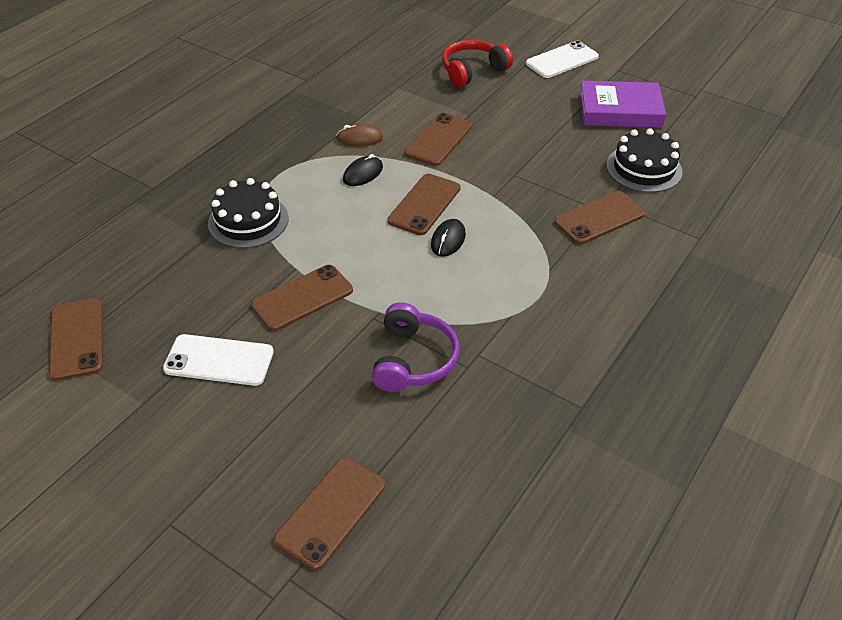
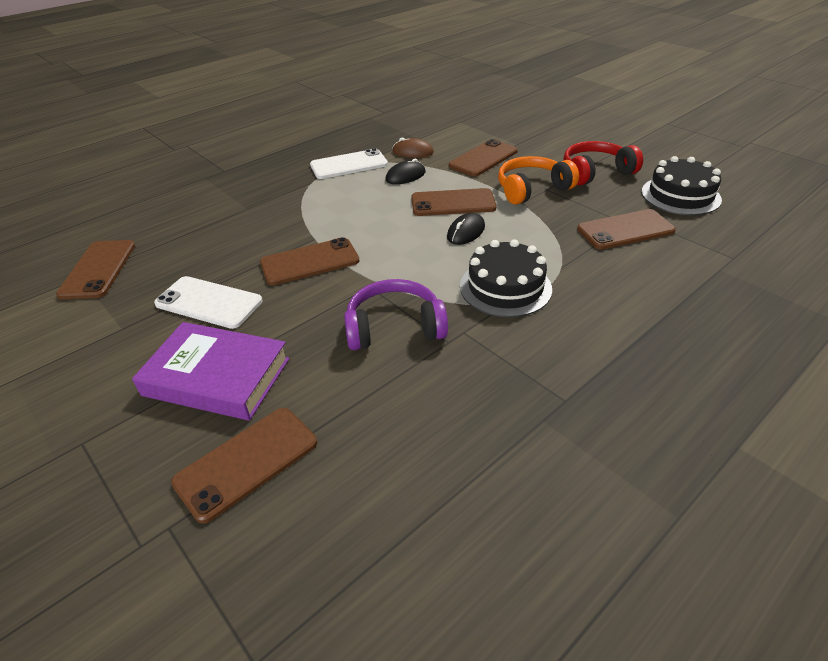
camera: 15 degrees right, 5 degrees down
black cake [208,178,288,248] -> black cake moved to [460,239,552,317]
purple headphones [372,302,459,392] -> purple headphones turned 120 degrees counterclockwise [344,279,448,350]
brown phone [387,174,460,235] -> brown phone turned 45 degrees clockwise [411,188,497,216]
red headphones [442,40,513,87] -> red headphones moved to [563,141,643,186]
white phone [526,41,599,78] -> white phone moved to [310,148,388,179]
purple book [579,81,666,128] -> purple book moved to [132,322,290,421]
none -> orange headphones [498,156,579,205]

